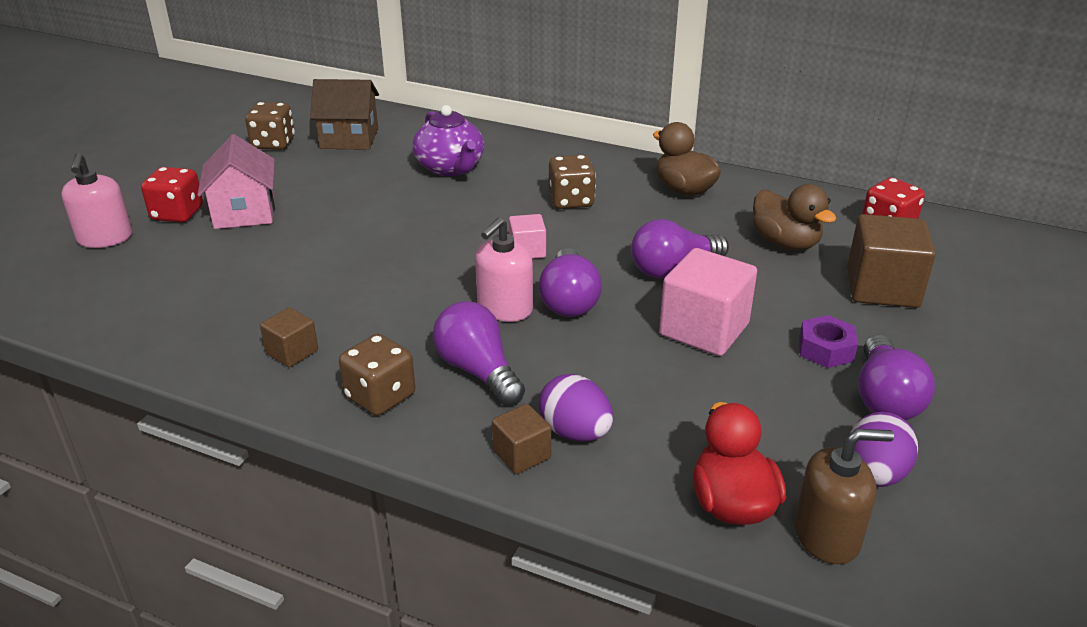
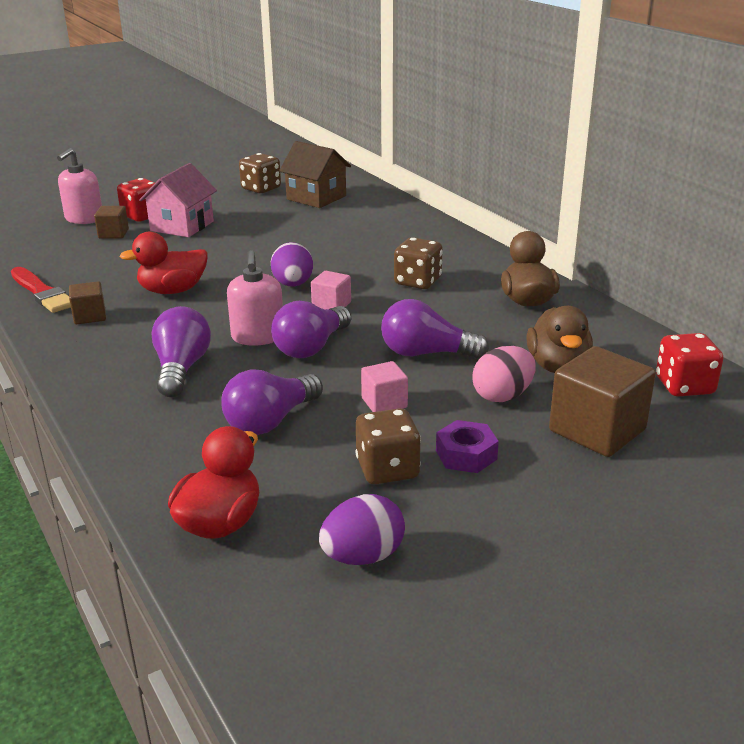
camera: 35 degrees right, 5 degrees down
brown dice [339,334,415,416] -> brown dice moved to [356,408,421,484]
purple teapot [413,105,484,176] -> none
pink soap dispenser [475,217,533,322] -> pink soap dispenser turned 75 degrees counterclockwise [227,250,283,346]
brown cube [492,404,551,474] -> brown cube moved to [94,206,129,239]
purple egg [539,374,613,442] -> purple egg moved to [271,242,313,287]
pink cube [659,248,757,356] -> pink cube [361,361,408,412], size x0.53
brown soap dispenser [794,429,894,564] -> none
purple light bulb [858,335,935,420] -> purple light bulb moved to [221,370,323,435]
none -> red brush [11,267,71,313]
none -> red duck [119,232,208,294]
none -> pink egg [473,346,536,402]

